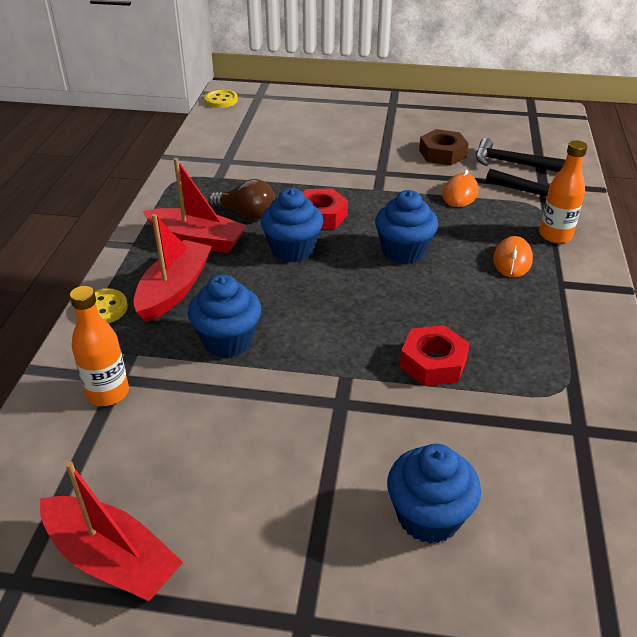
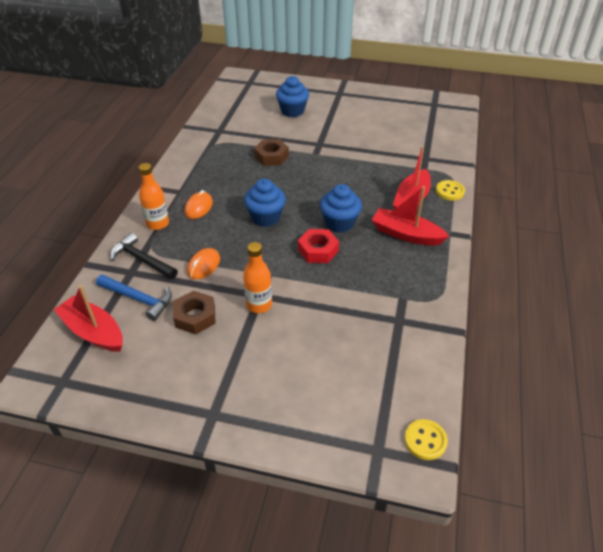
camera: 175 degrees left, 5 degrees up
red boat [40,461,183,601] -> red boat moved to [54,285,123,352]
orange bottle [70,286,129,406] -> orange bottle moved to [243,242,272,313]
blue cupcake [188,274,261,358] -> none
brown light bulb [208,179,275,220] -> none
red nut [400,325,470,386] -> brown nut [254,139,289,166]
black hammer [476,138,566,172] -> blue hammer [96,275,172,321]

